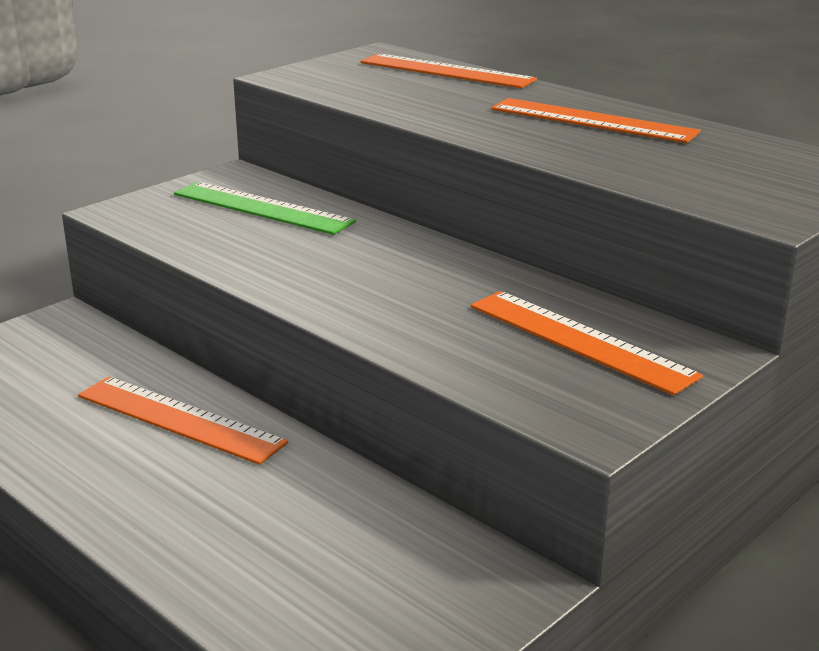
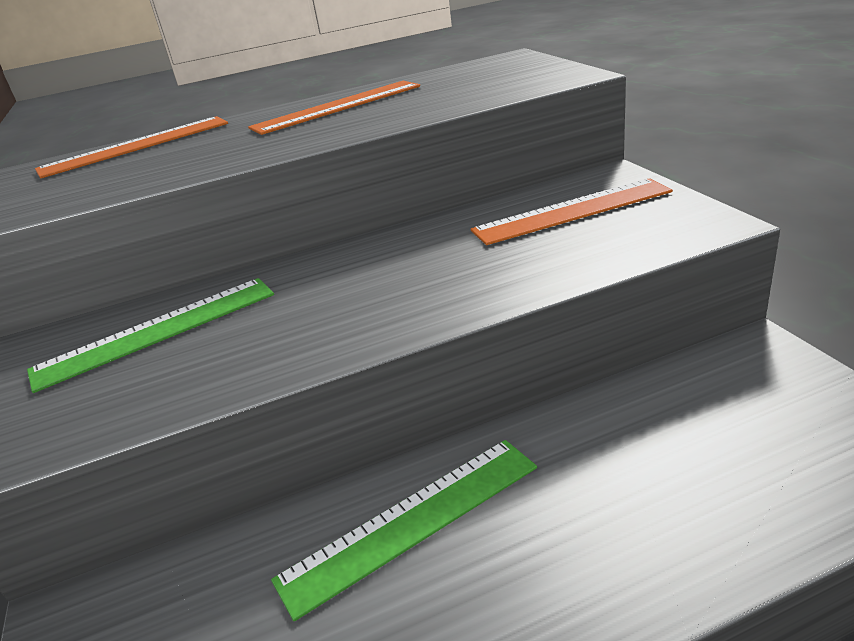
camera: 60 degrees left, 5 degrees up
orange ruler [78,377,288,465] -> green ruler [271,440,537,621]

